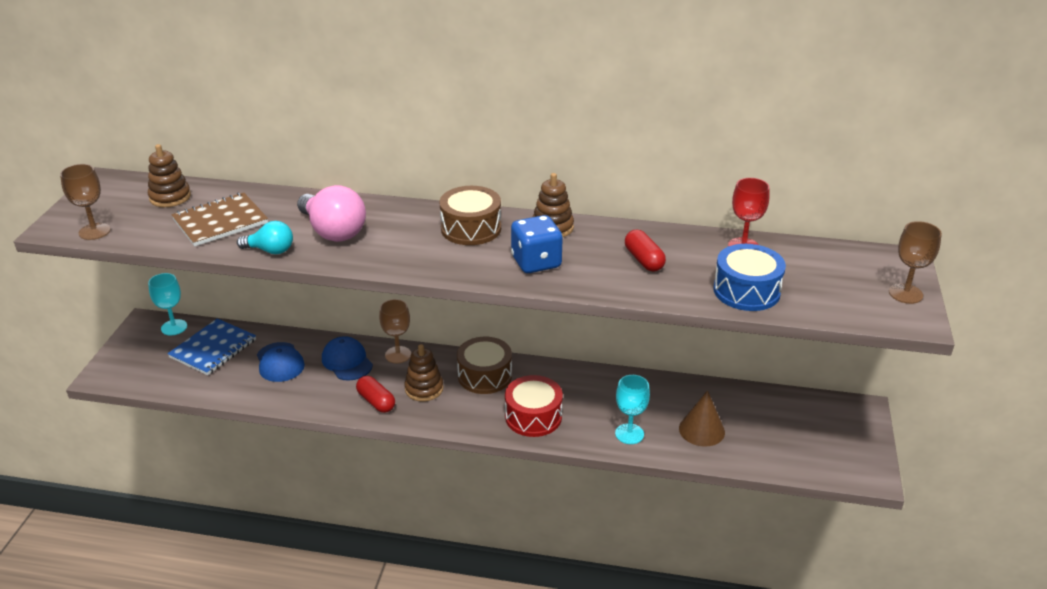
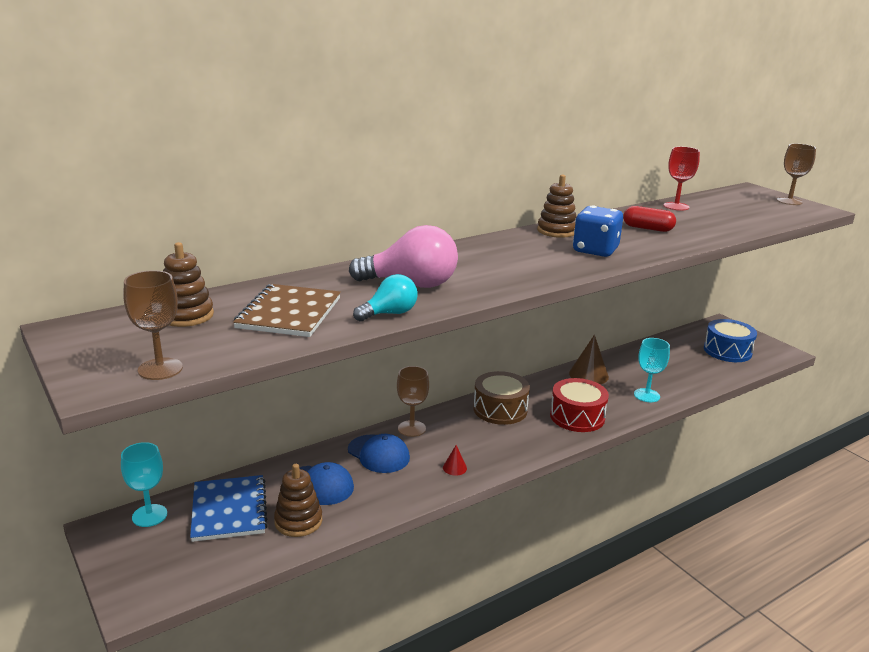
camera: 45 degrees left, 10 degrees down
blue cap [322,336,373,380] -> blue cap turned 150 degrees counterclockwise [348,434,410,473]
red capsule [356,376,395,413] -> red cone [443,445,467,476]
brown stacking toy [404,344,443,402] -> brown stacking toy moved to [274,464,322,537]
brown drum [439,186,501,245] -> none
brown cone [679,390,725,447] -> brown cone moved to [569,335,609,384]
blue drum [713,244,786,311] -> blue drum moved to [704,319,757,362]

